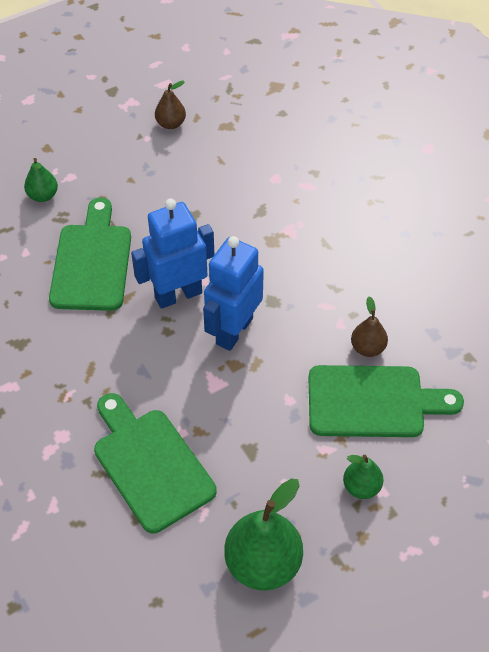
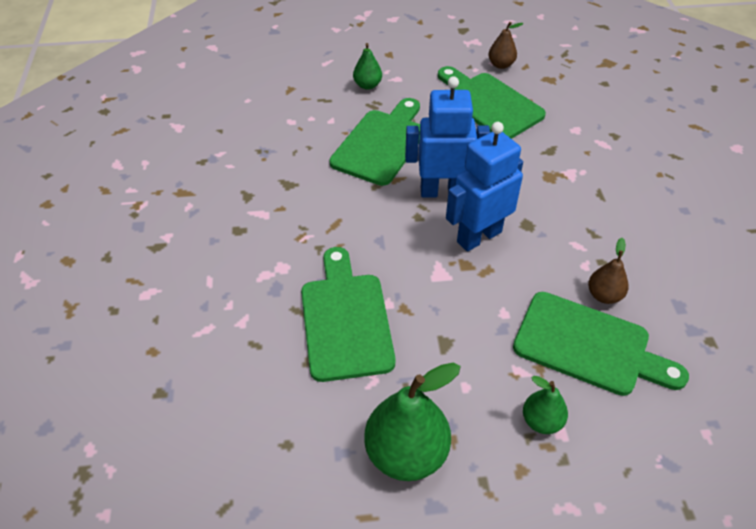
camera: 25 degrees right, 5 degrees down
none -> green cutting board [438,66,546,139]

